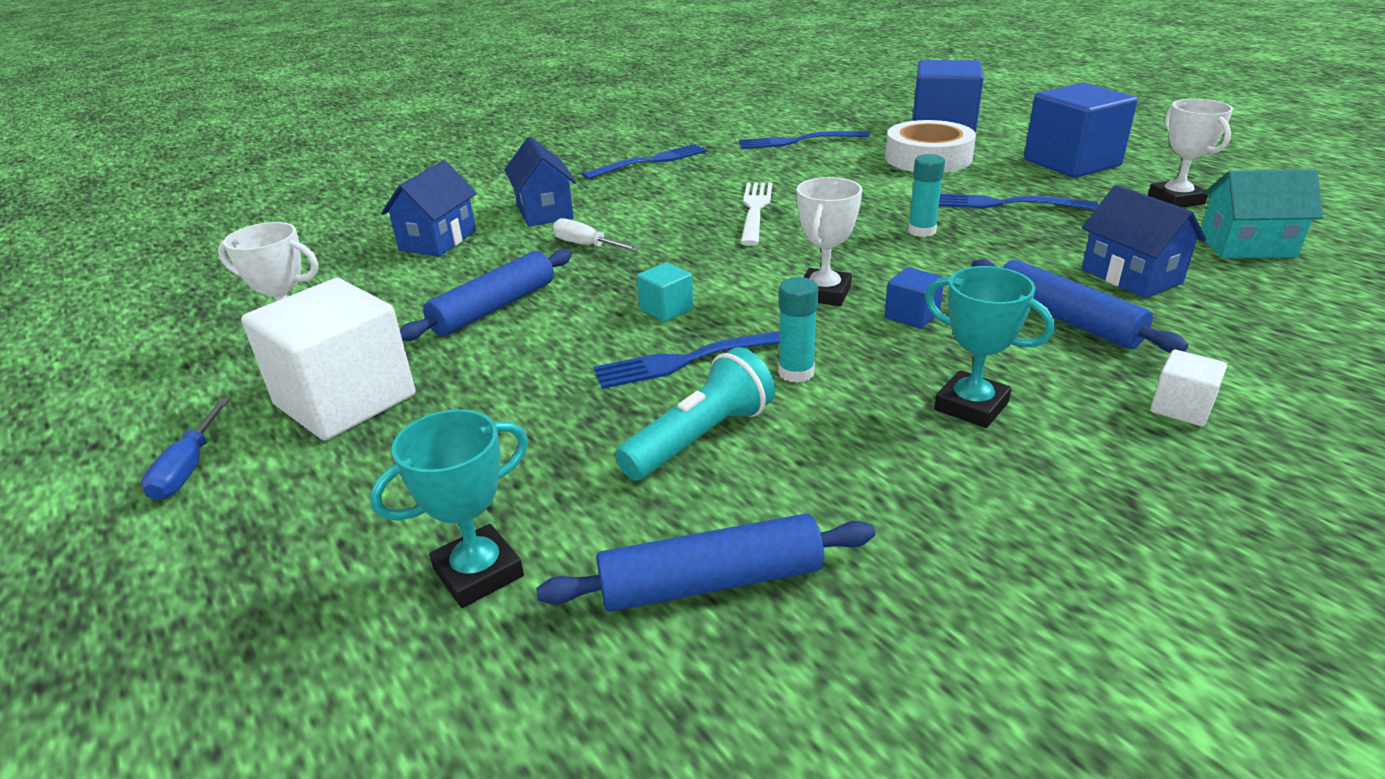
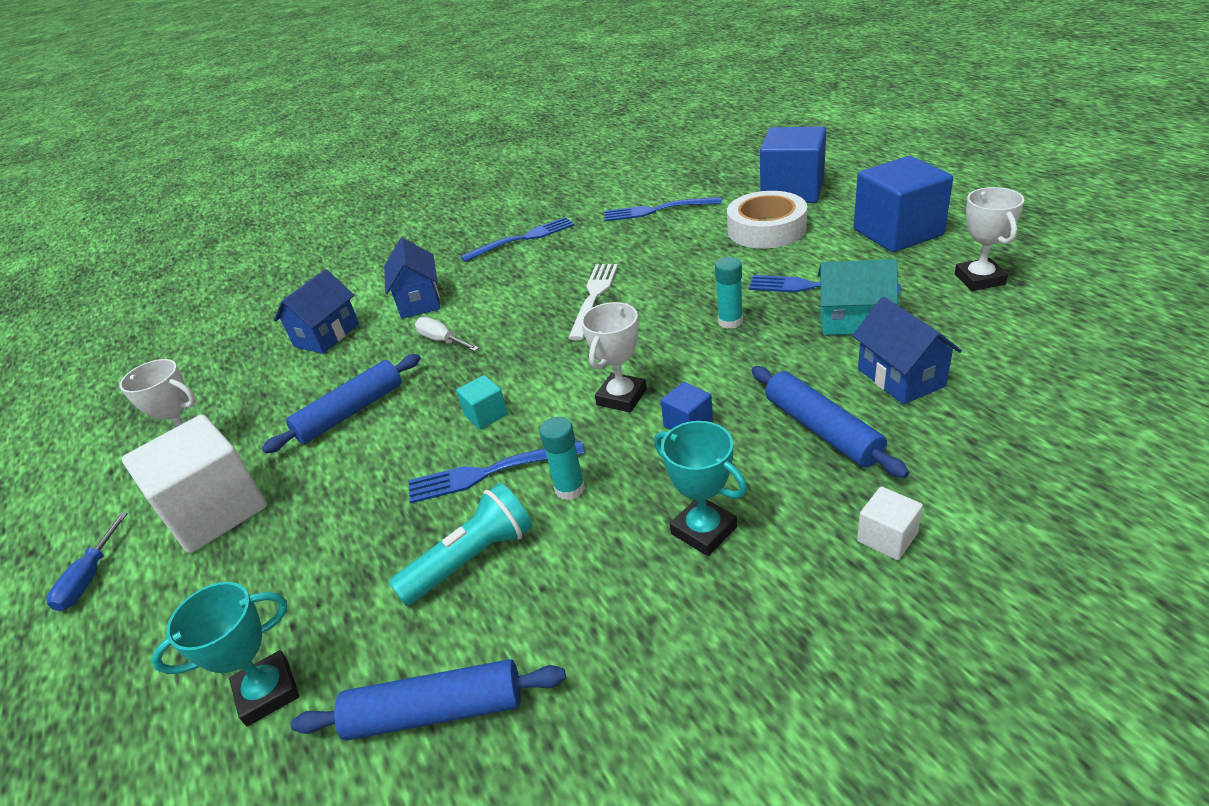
camera: 10 degrees right, 5 degrees up
turquoise house [1201,169,1323,258] -> turquoise house moved to [818,259,898,335]

